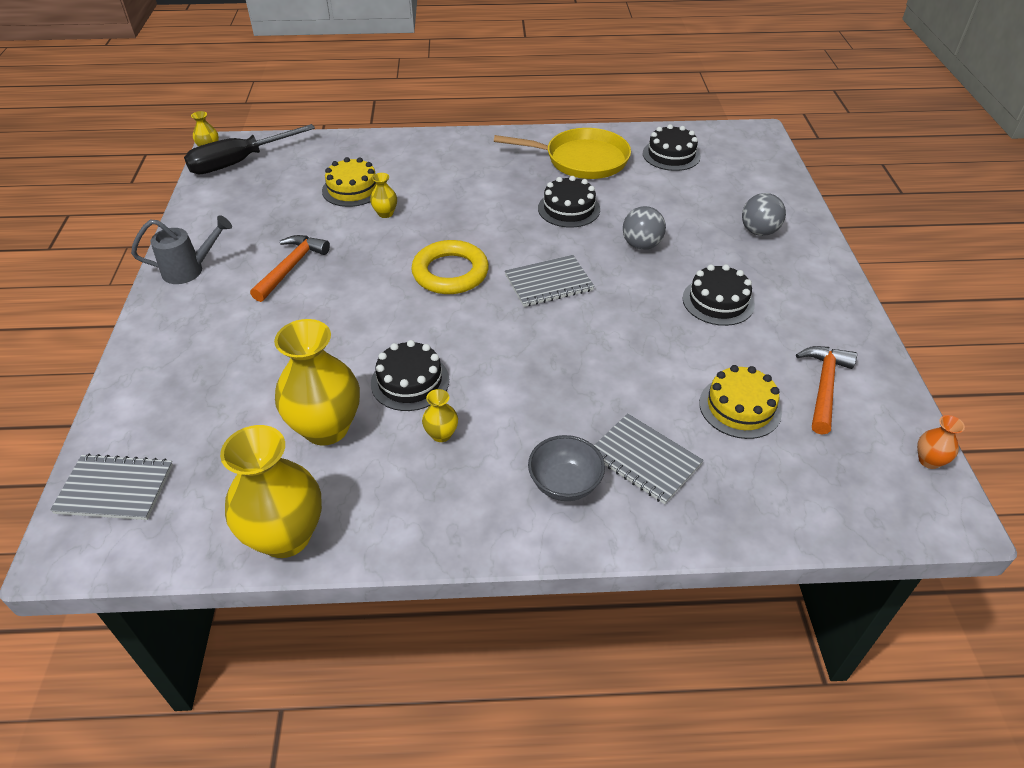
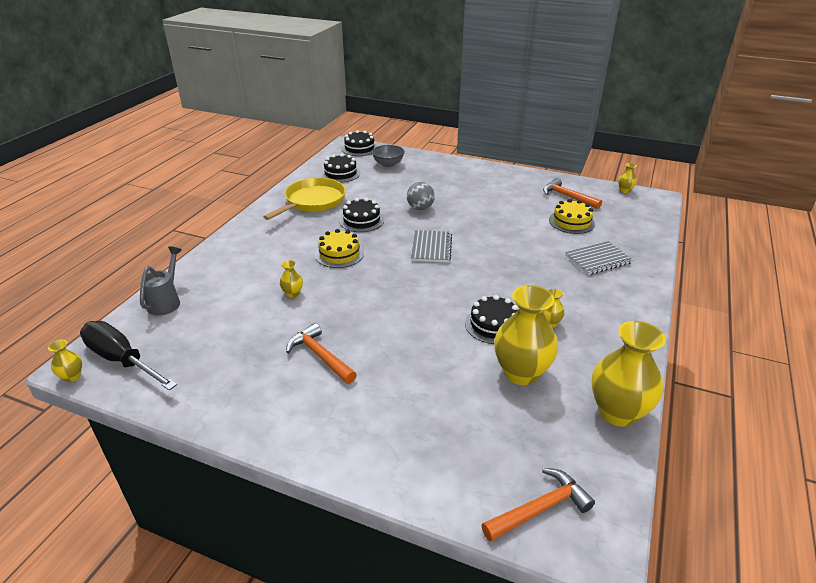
camera: 65 degrees left, 10 degrees down
grey notebook [50,454,173,520] -> orange hammer [482,468,595,542]
grey watering can [131,215,232,284] -> grey watering can moved to [140,246,182,316]
black screwdriver [184,124,315,174] -> black screwdriver turned 135 degrees clockwise [80,321,177,390]
yellow cake [322,157,376,207] -> yellow cake moved to [315,229,364,268]
yellow ring [411,240,489,294] -> none
grey bowl [528,435,605,501] -> grey bowl moved to [372,145,405,167]
black cake [682,264,755,326] -> black cake moved to [342,130,378,156]
grey ball [742,193,786,236] -> none
orange vase [917,415,965,469] -> yellow vase [618,163,637,193]

